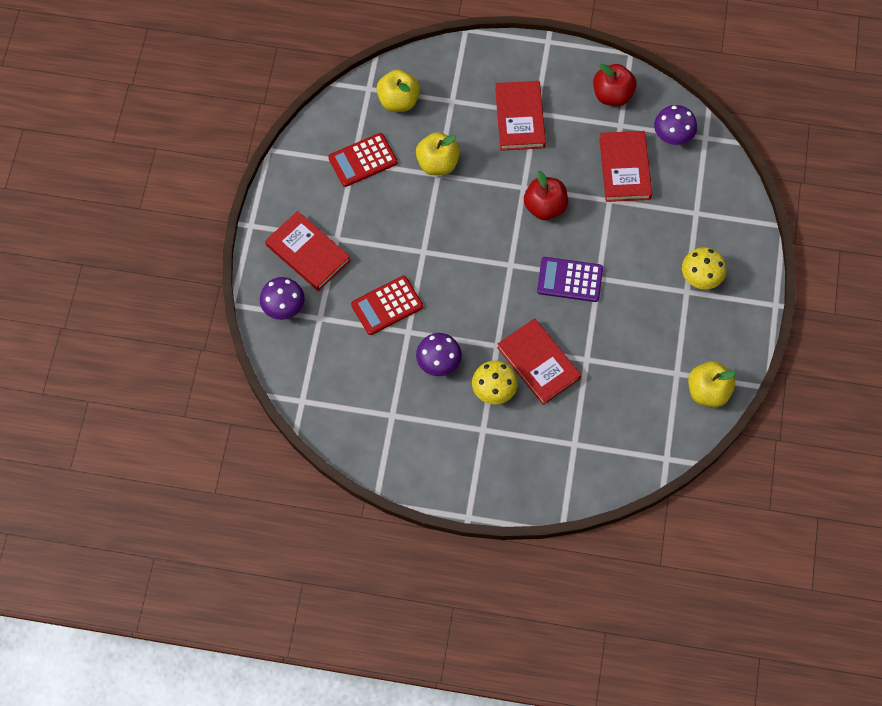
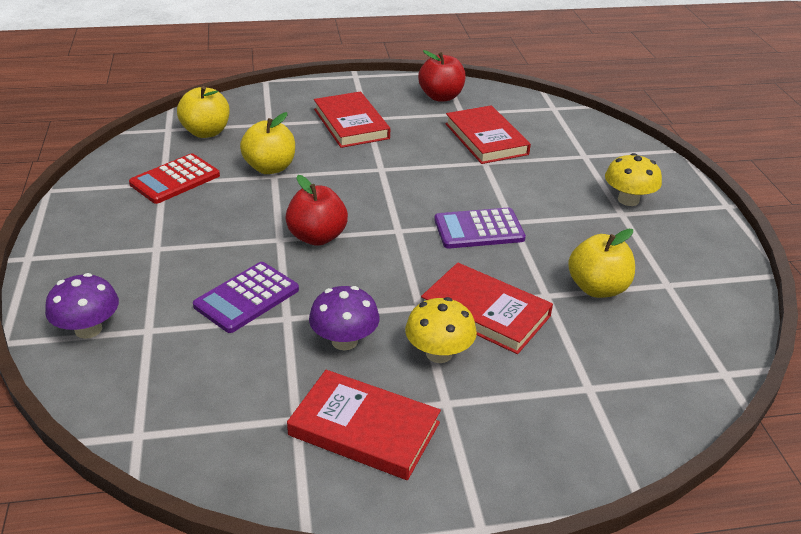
camera: 20 degrees left, 30 degrees down
red book [265,211,351,291] -> red book moved to [287,370,441,480]
red calculator [351,276,423,335] -> purple calculator [193,262,299,333]
red apple [524,171,568,220] -> red apple moved to [286,175,348,246]
purple mushroom [654,105,697,145] -> none
yellow apple [688,361,736,407] -> yellow apple moved to [568,229,635,298]

